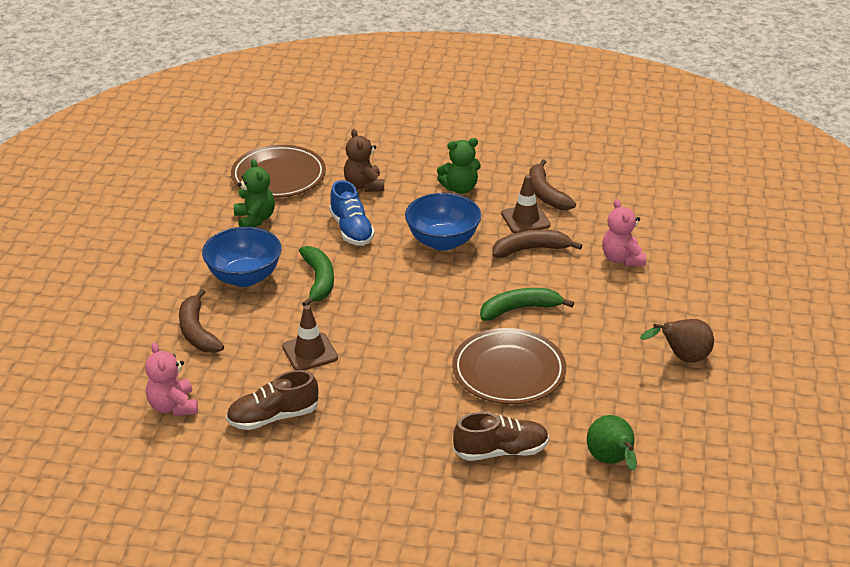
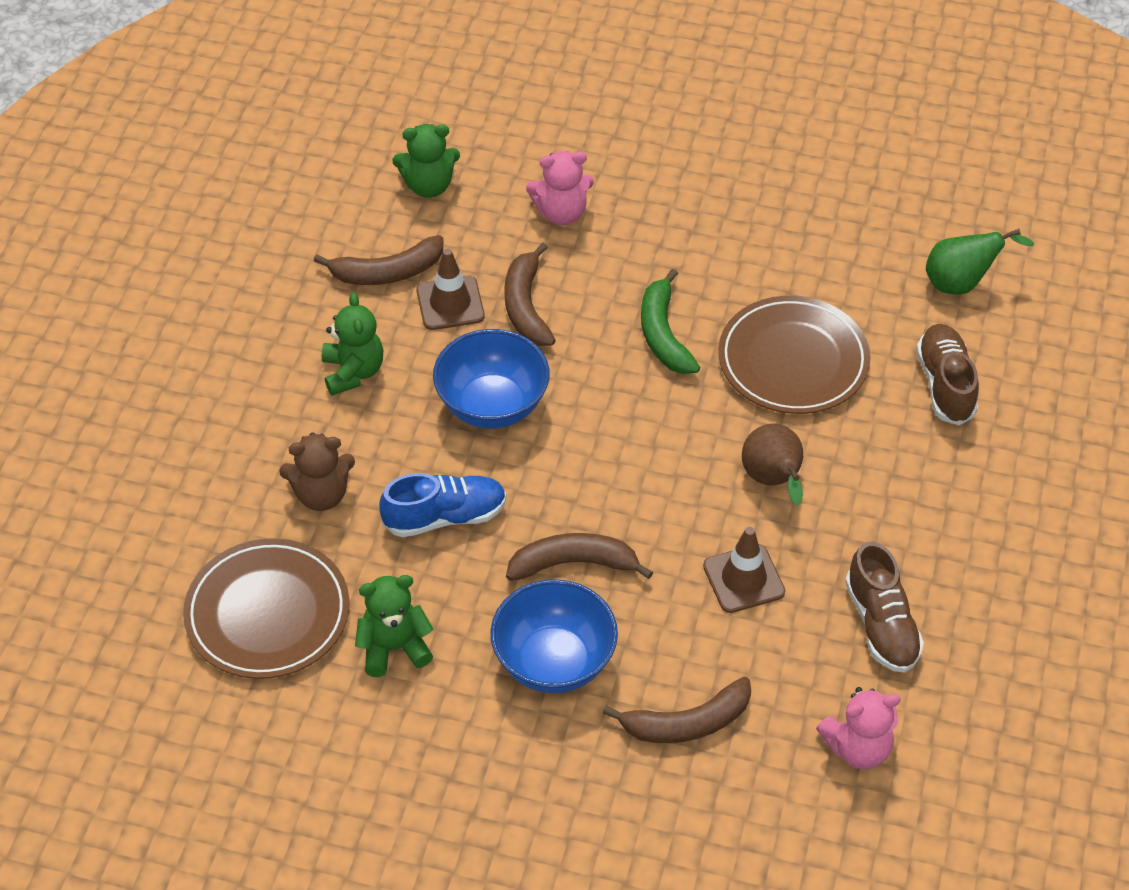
camera: 85 degrees left, 15 degrees up
green banana [299,246,334,306] -> brown banana [506,533,653,581]
brown pear [640,319,714,363] -> brown pear moved to [742,424,803,506]
none -> green teddy bear [392,124,460,198]

